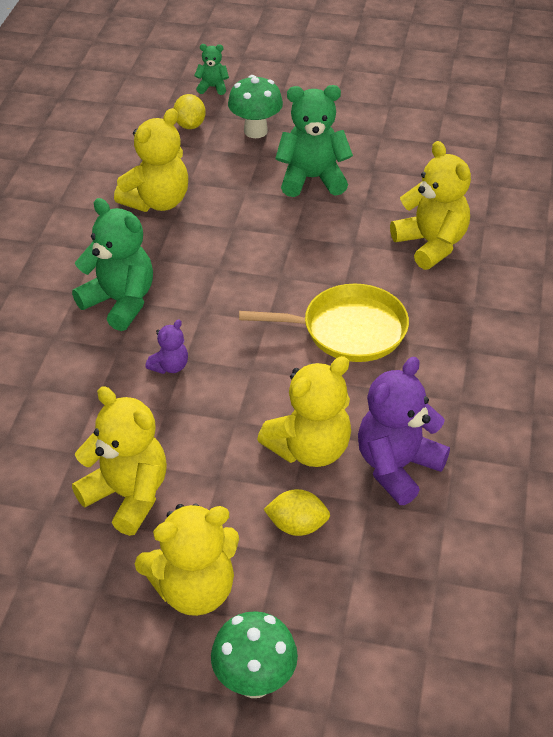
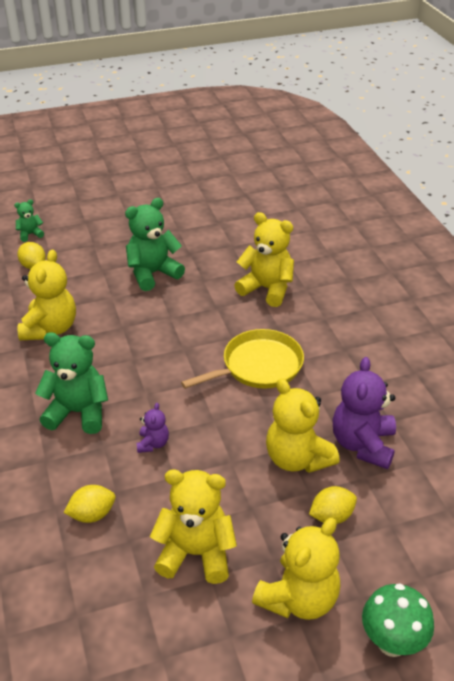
camera: 30 degrees left, 5 degrees down
green mushroom [228,75,283,138] -> none
yellow teddy bear [257,356,351,467] -> yellow teddy bear turned 120 degrees clockwise [266,378,340,473]
none -> yellow lemon [64,485,116,523]

